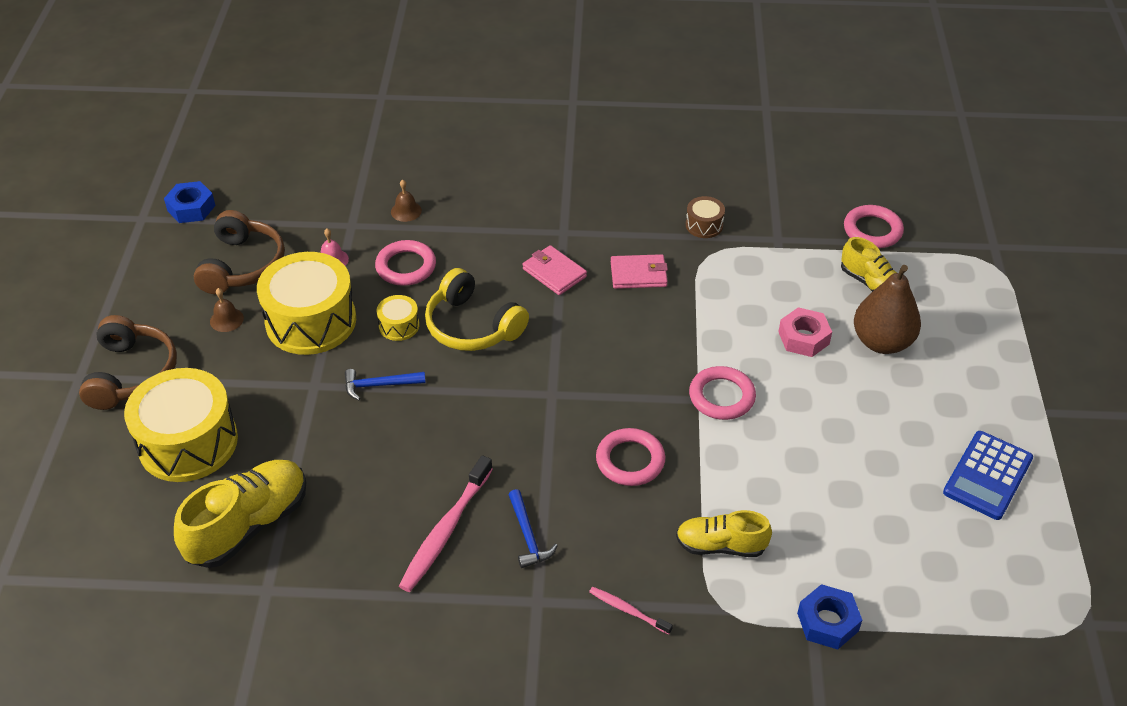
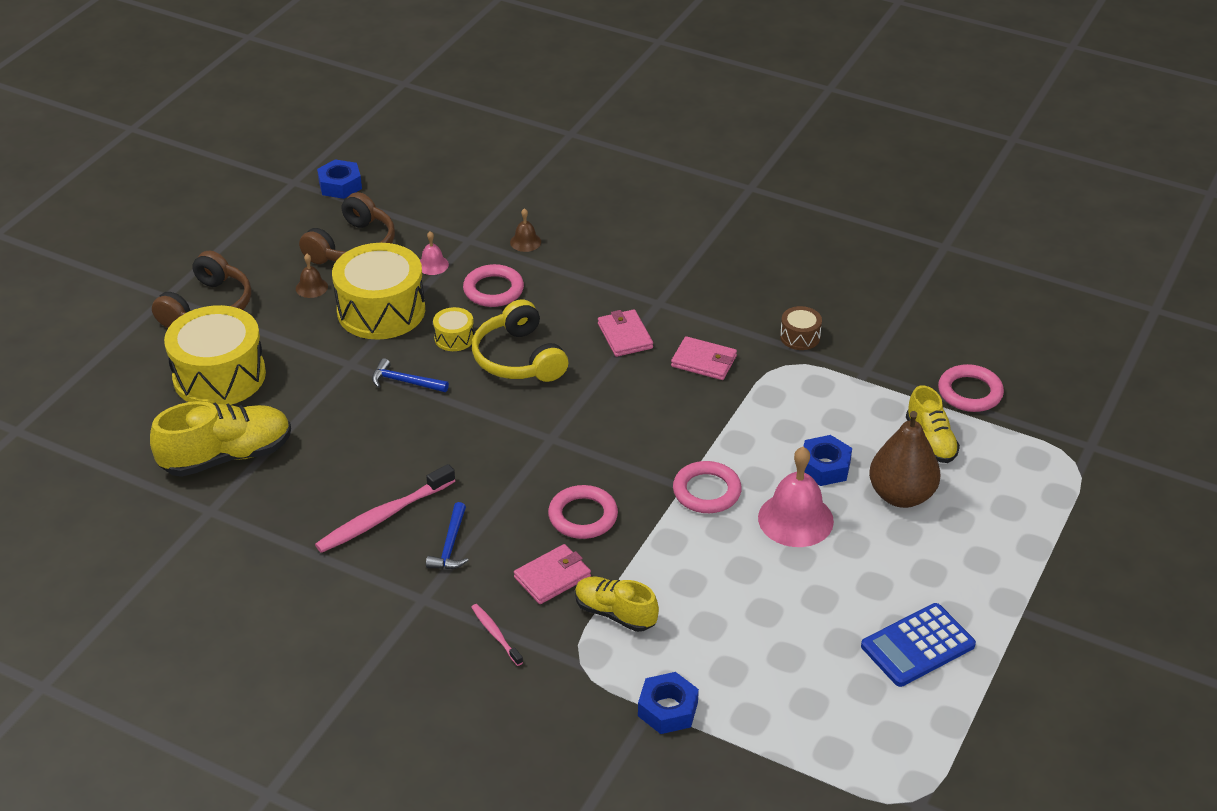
camera: 25 degrees right, 5 degrees down
pink nut [778,307,832,357] -> blue nut [803,435,852,486]
none -> pink wallet [514,544,591,604]
none -> pink bell [758,447,834,547]

